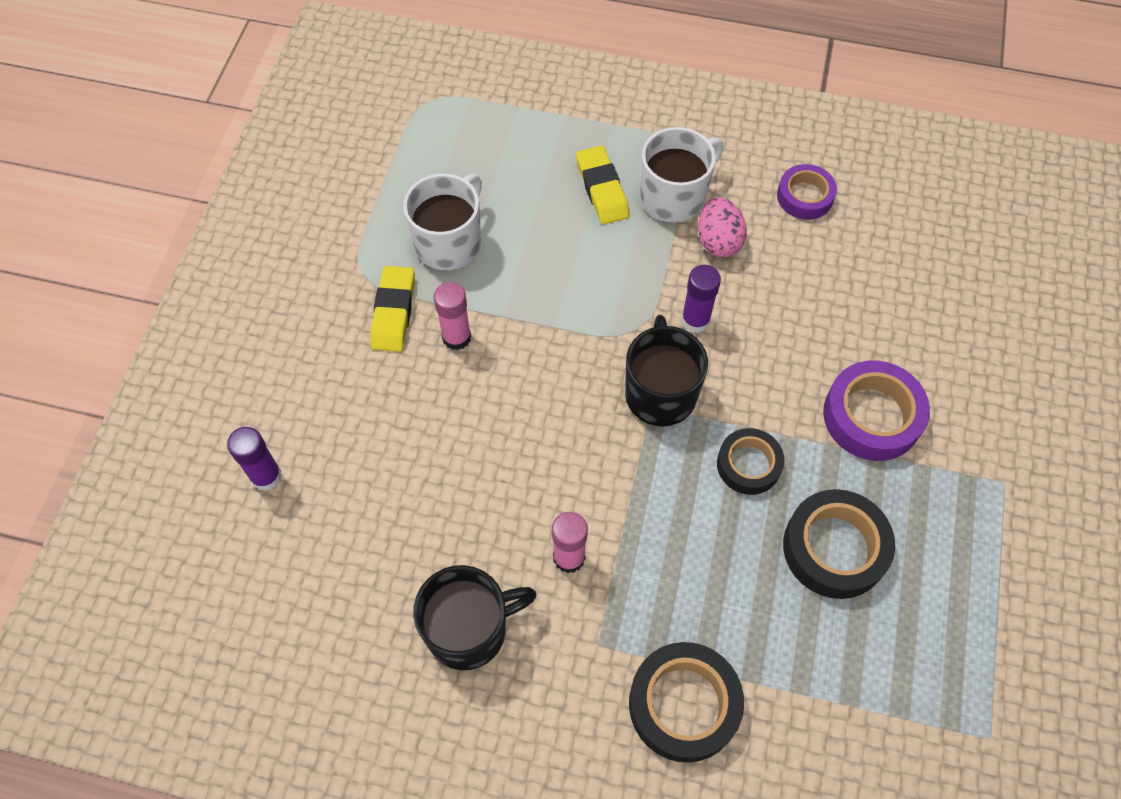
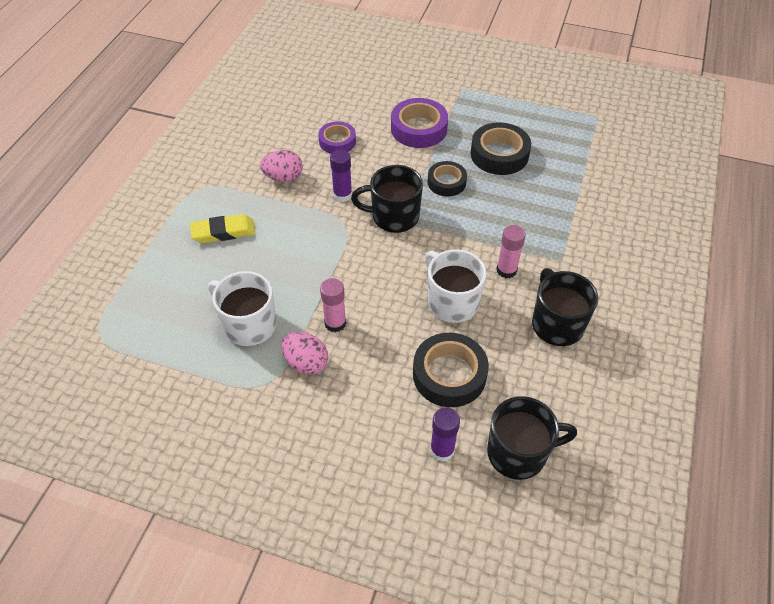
camera: 85 degrees left, 10 degrees down
yellow eraser [370,266,415,352] -> pink egg [281,332,328,375]
black tape [629,642,744,763] -> black tape moved to [413,333,489,407]
white mug [640,127,724,223] -> white mug moved to [425,249,486,323]
purple tape [777,164,837,220] -> purple tape moved to [318,121,356,154]
none -> black mug [487,396,577,480]

